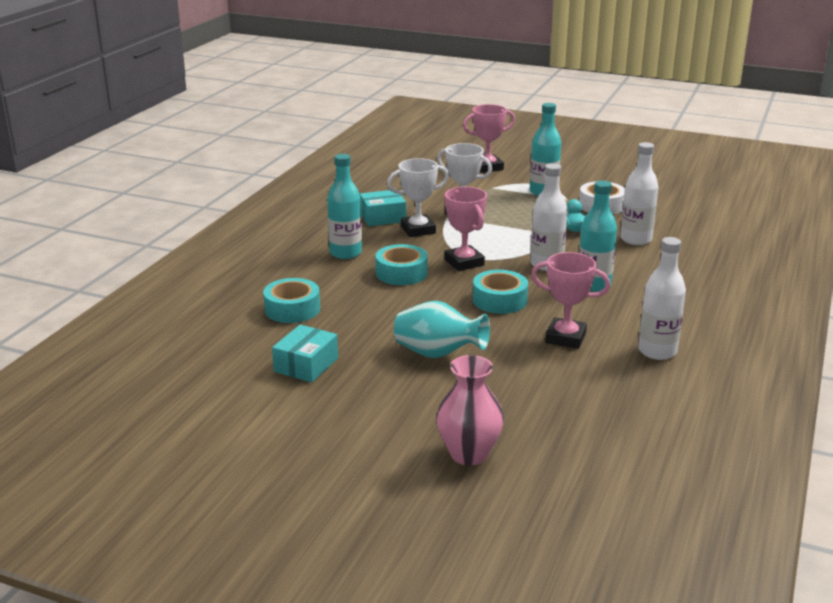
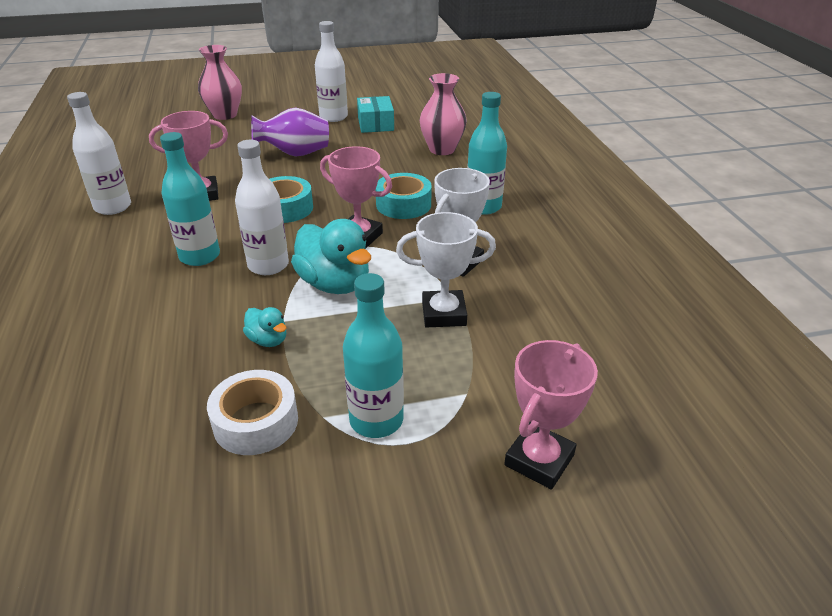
camera: 145 degrees right, 10 degrees up
turquoise tape [263,278,320,323] -> pink vase [420,73,467,155]
turquoise box [360,189,406,226] -> none
turquoise vase [394,301,490,358] -> purple vase [251,108,329,157]
white bottle [620,142,658,245] -> white bottle moved to [315,21,348,122]
none -> turquoise duck [291,219,371,294]

